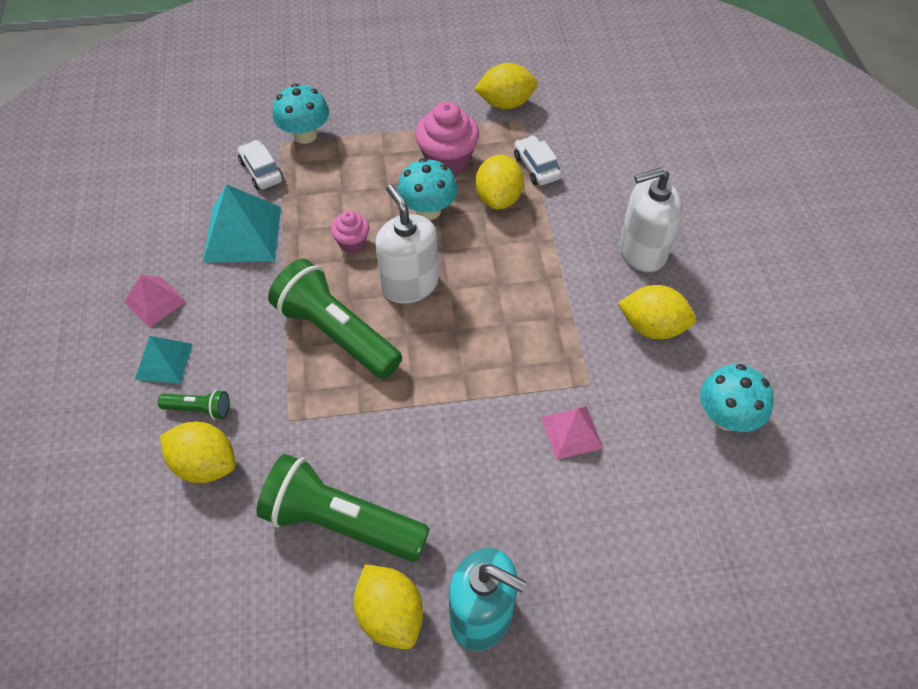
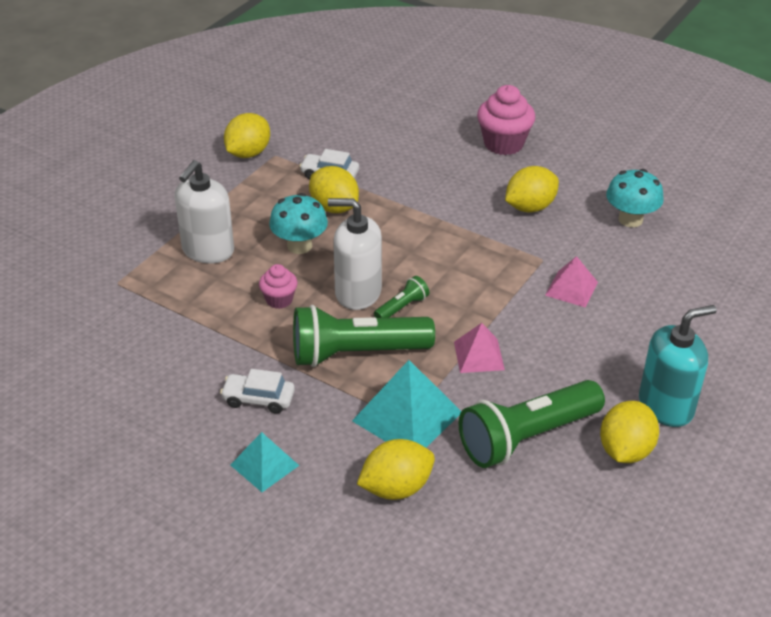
camera: 50 degrees left, 15 degrees down
pink pyramid [124,274,187,328] -> pink pyramid moved to [454,323,505,373]
green flashlight [158,390,230,420] -> green flashlight moved to [374,276,429,318]
turquoise pyramid [203,184,281,263] -> turquoise pyramid moved to [352,360,461,448]
white car [238,140,283,189] -> white car moved to [220,369,295,414]
turquoise mushroom [273,84,329,144] -> none
yellow lemon [354,564,423,649] -> yellow lemon turned 75 degrees counterclockwise [600,401,659,463]
pink cupcake [415,101,479,175] -> pink cupcake moved to [477,85,535,155]
white soap dispenser [619,167,683,272] -> white soap dispenser moved to [175,160,234,264]

